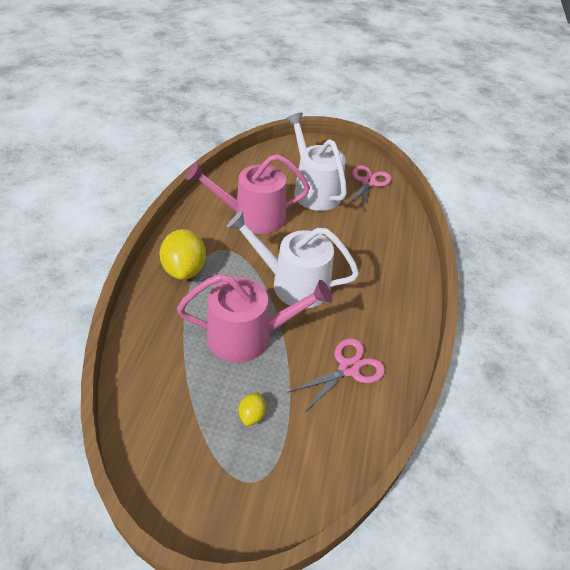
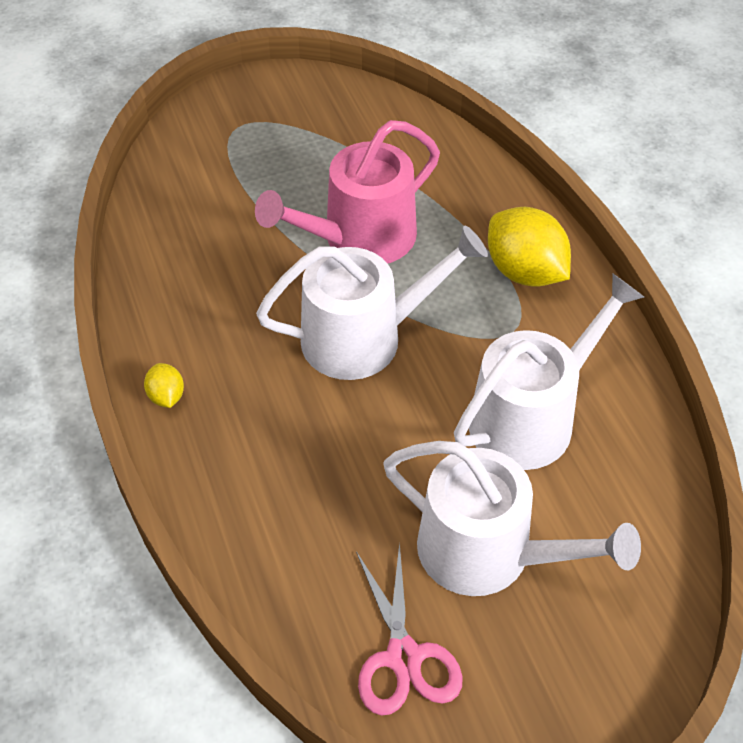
camera: 150 degrees right, 5 degrees up
pink watering can [186,154,310,234] -> white watering can [454,274,644,470]
yellow lemon [239,392,266,426] -> yellow lemon moved to [144,363,184,408]
pink scissors [289,338,385,413] -> none

